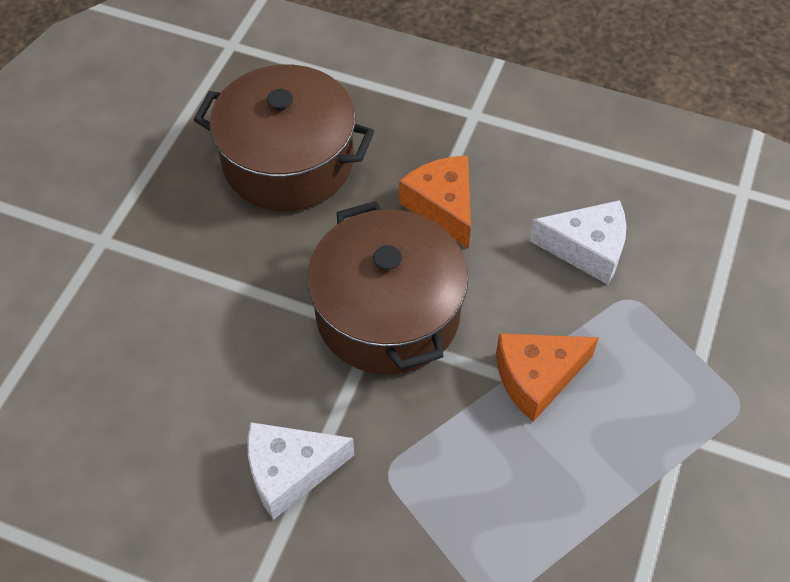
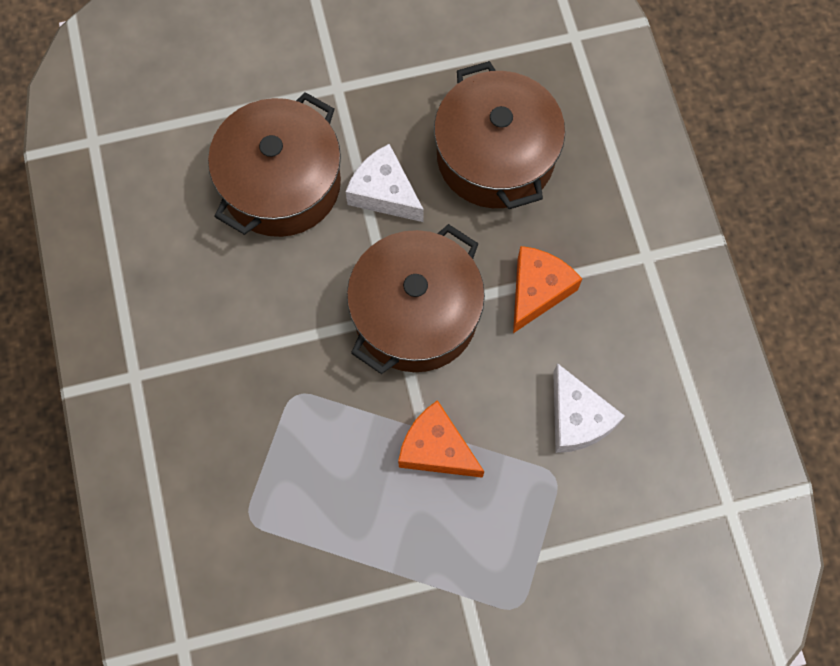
camera: 55 degrees right, 15 degrees up
white cheese [247,422,354,520] -> white cheese moved to [346,144,424,222]
none -> brown pot [208,92,341,237]

